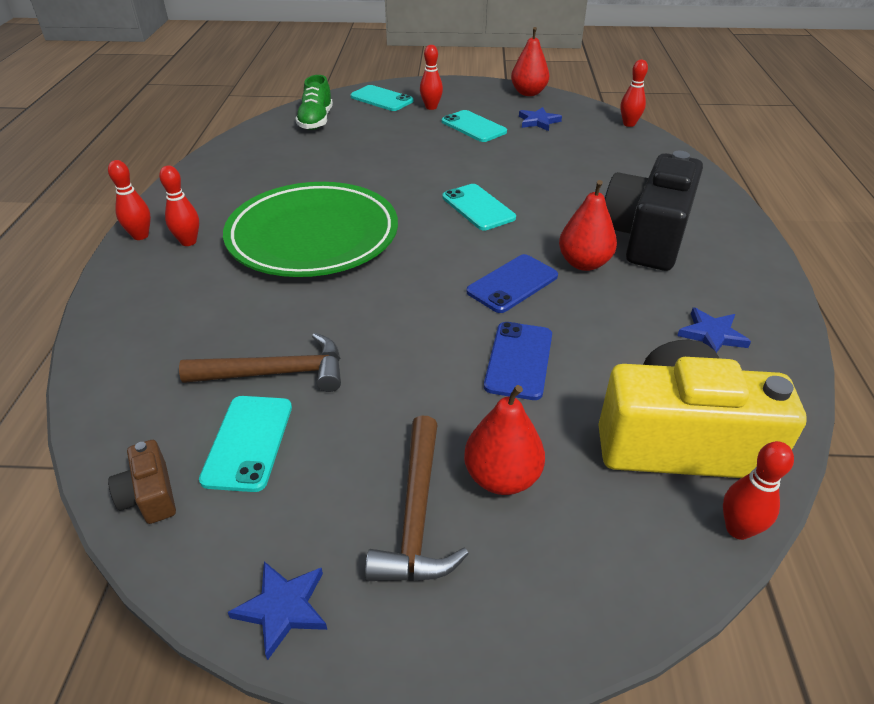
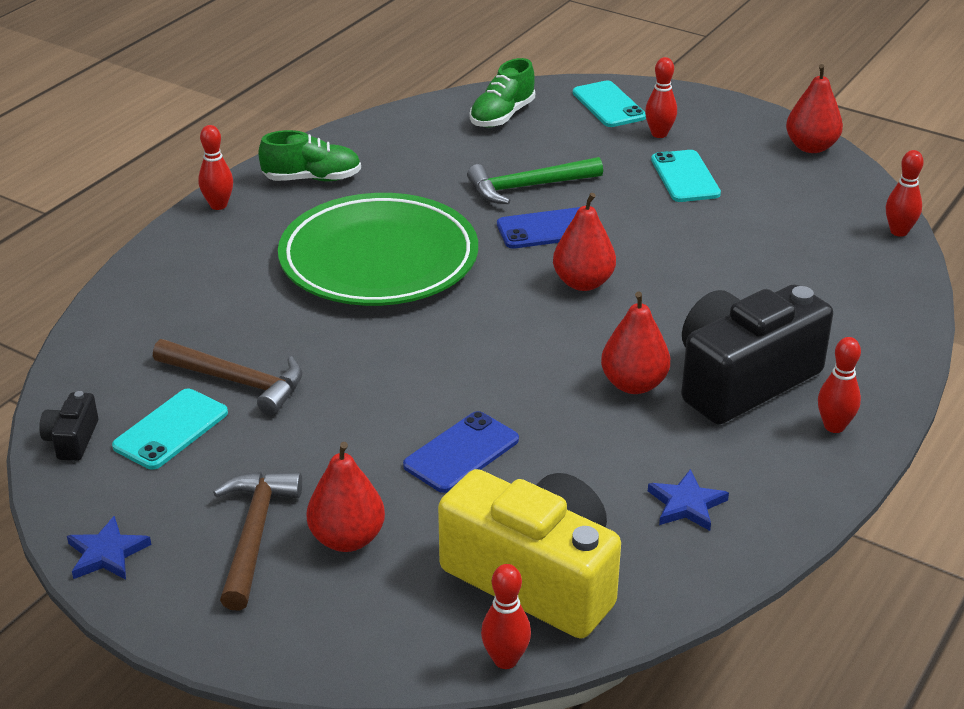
camera: 30 degrees right, 5 degrees down
brown camera [108,440,176,524] -> black camera [39,391,98,461]
red bowling pin [159,165,199,246] -> red bowling pin moved to [818,337,861,433]
brown hammer [365,416,469,581] -> brown hammer turned 150 degrees clockwise [213,472,302,611]
turquoise phone [442,184,516,230] -> red pear [553,193,616,291]
blue phone [466,254,558,313] -> blue phone moved to [497,207,580,249]
blue star [519,107,562,131] -> none
none -> green shoe [258,130,361,181]
none -> green hammer [467,157,603,204]

